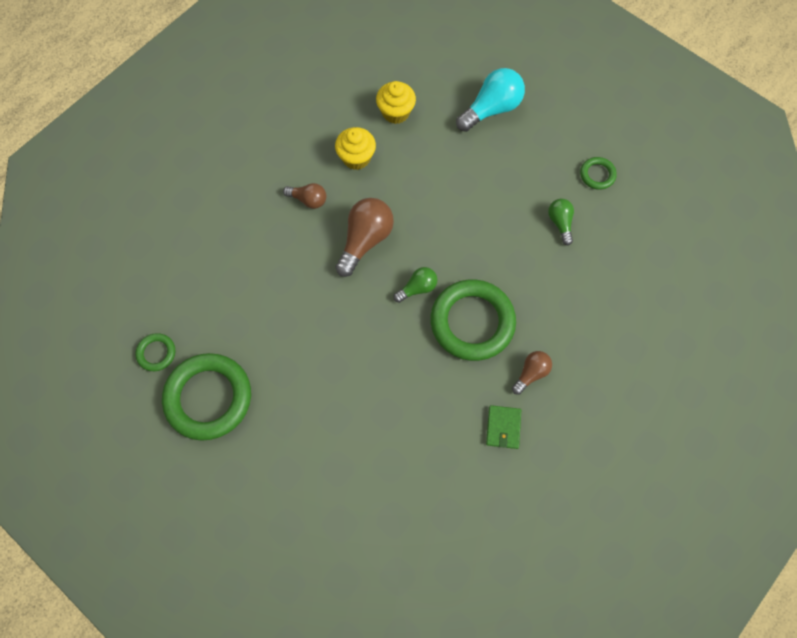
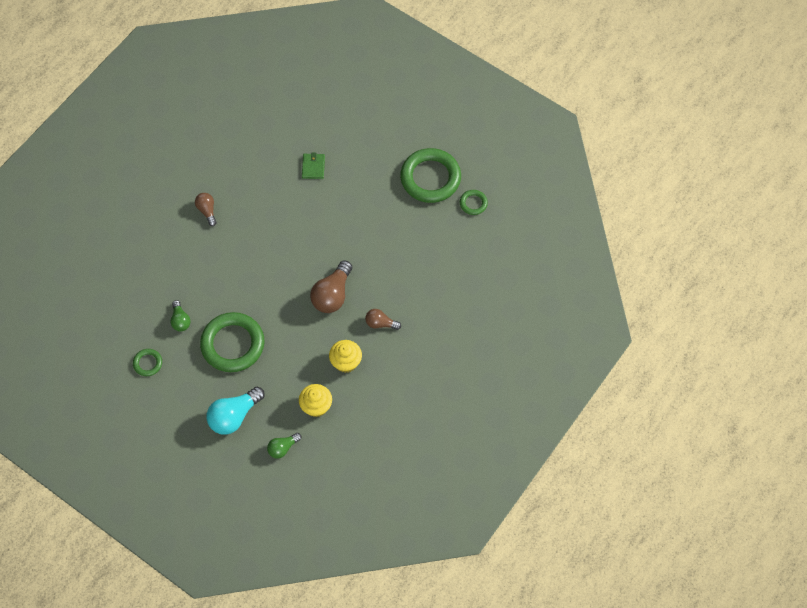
camera: 175 degrees right, 5 degrees down
green light bulb [393,267,437,303] -> green light bulb moved to [267,433,301,459]
green ring [430,279,516,361] -> green ring moved to [200,312,265,372]
green wallet [486,405,521,449] -> green wallet moved to [302,153,325,179]
brown light bulb [512,351,552,395] -> brown light bulb turned 120 degrees clockwise [195,193,216,226]

